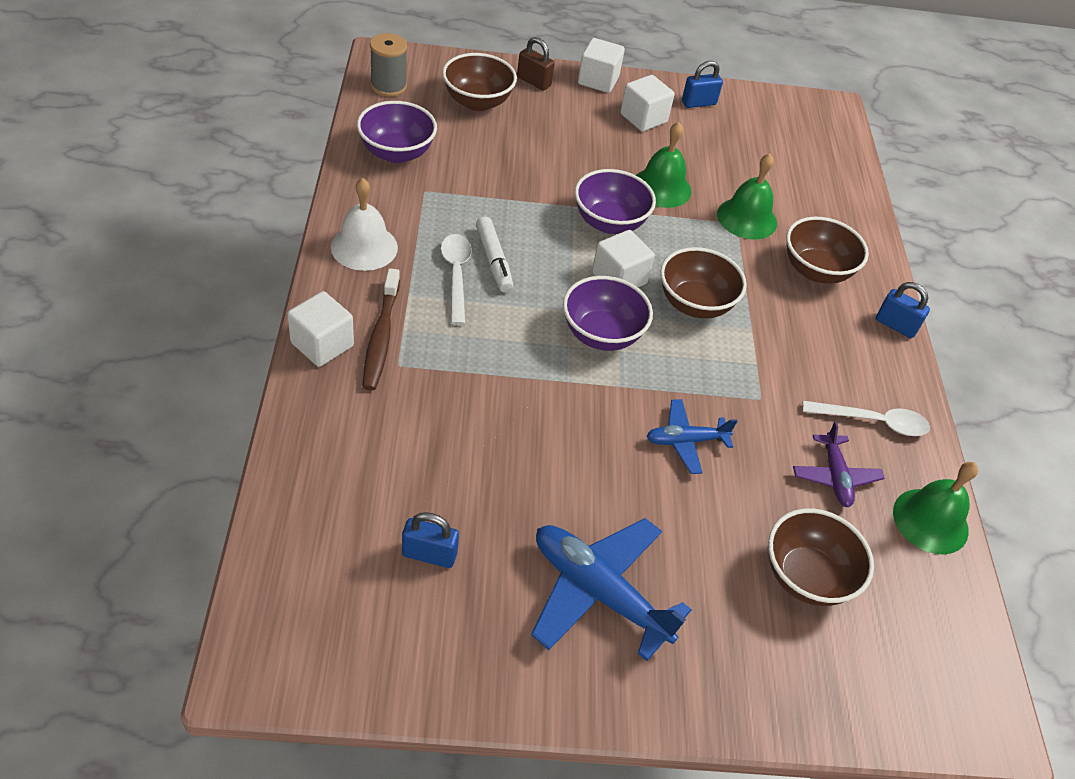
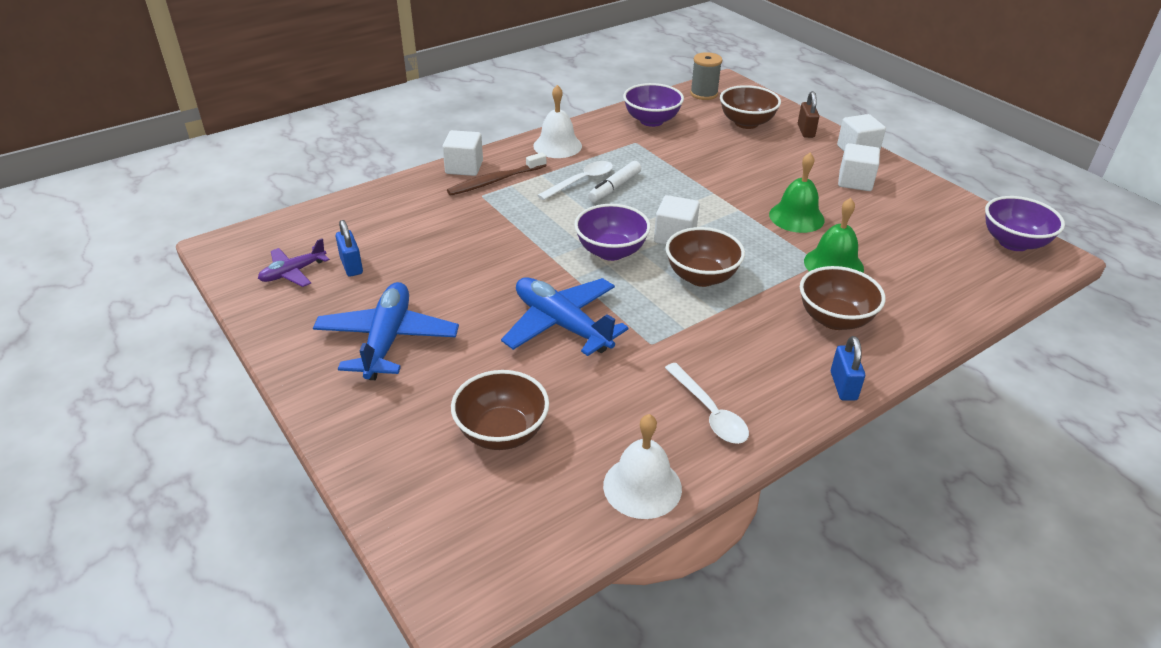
camera: 60 degrees right, 10 degrees down
purple bowl [575,169,656,234] -> purple bowl moved to [985,196,1065,251]
blue plane [646,399,737,474] -> blue plane [501,277,629,356], size x1.76
blue padlock [682,61,723,108] -> none
purple plane [793,421,885,507] -> purple plane moved to [258,238,330,287]
green bell [893,462,978,555] -> white bell [603,414,682,519]

